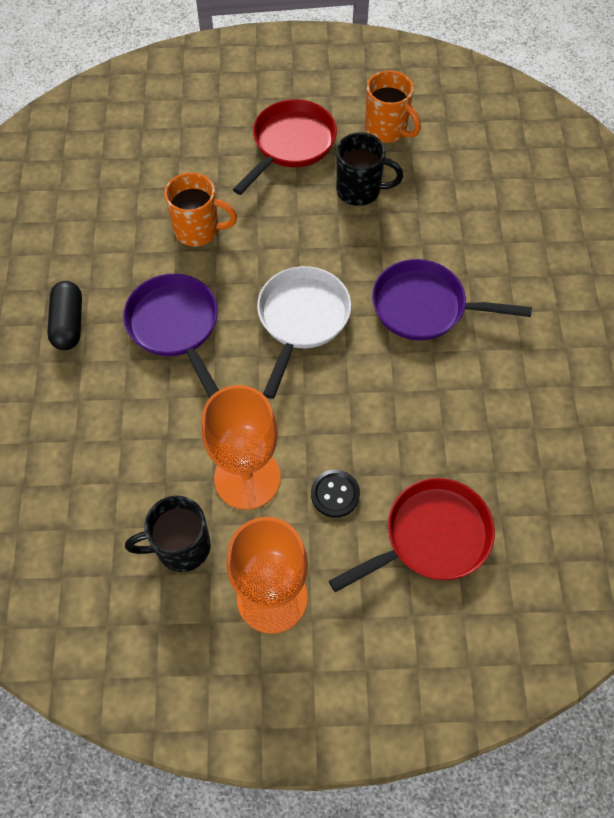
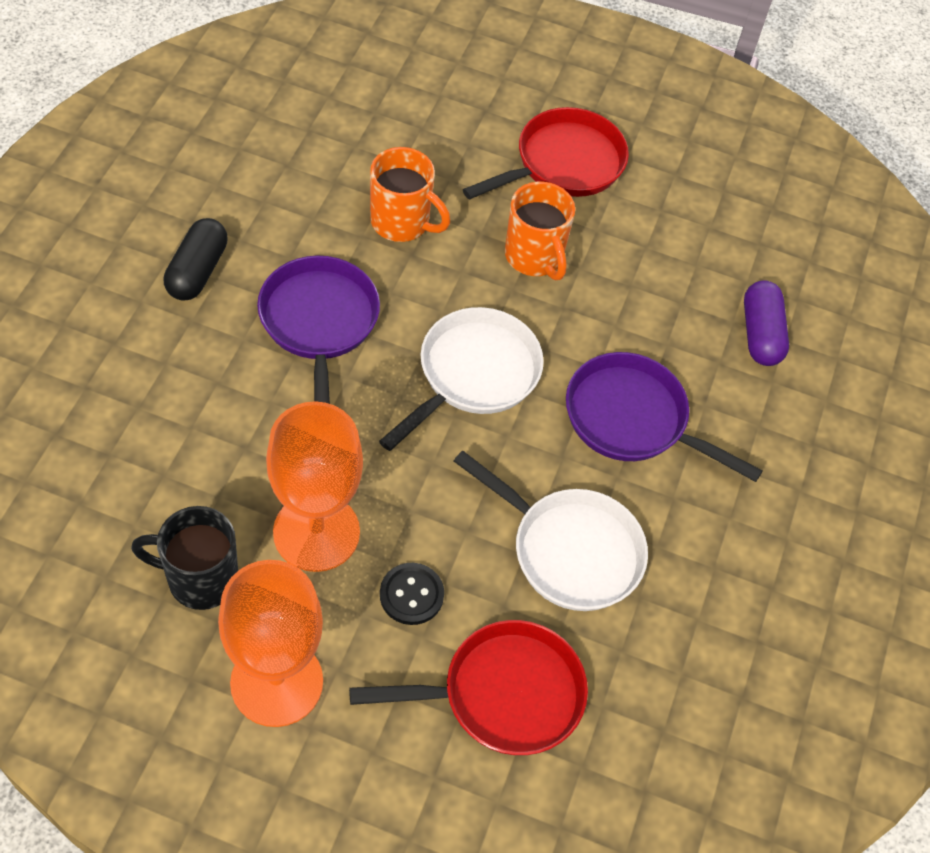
camera: 15 degrees right, 5 degrees down
black mug [336,132,403,206] -> none
orange mug [365,70,421,143] -> orange mug moved to [505,182,575,281]
none -> white pan [454,450,648,611]
none -> purple capsule [744,280,789,366]

